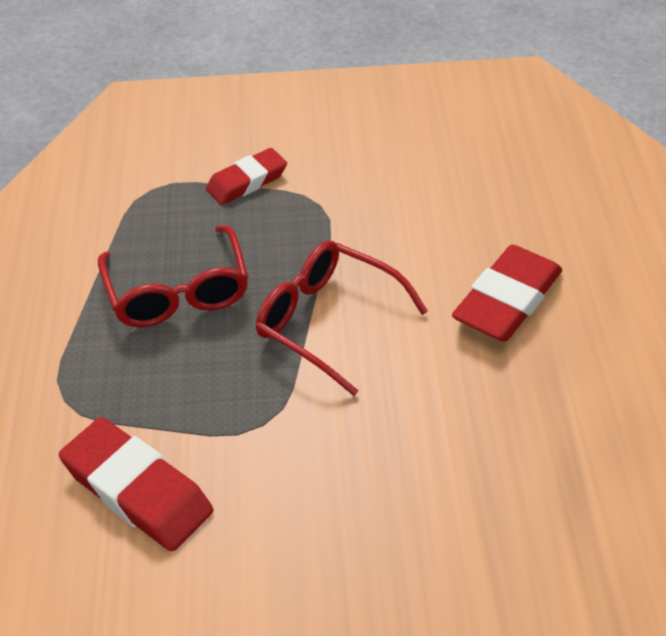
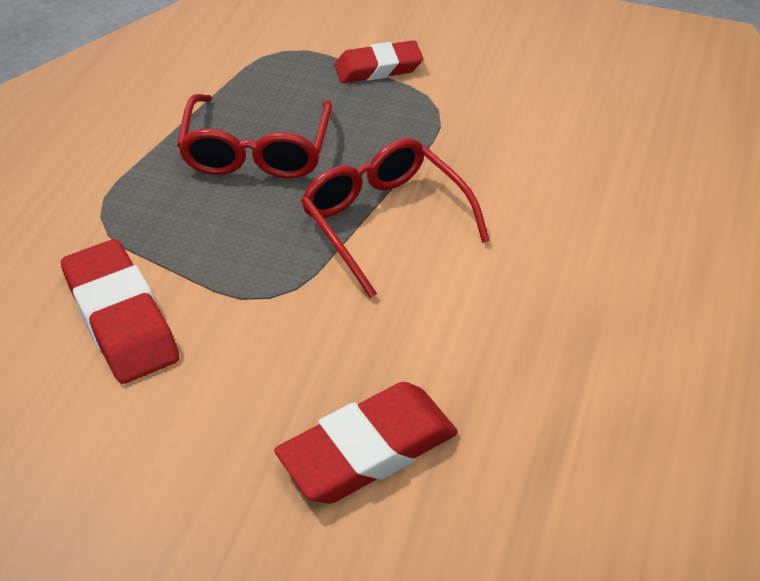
camera: 20 degrees right, 0 degrees up
red eraser [452,245,562,342] -> red eraser moved to [274,382,458,504]

